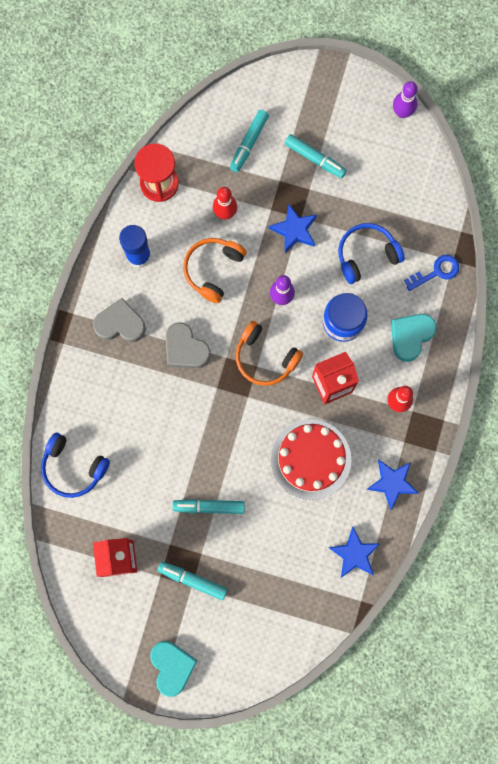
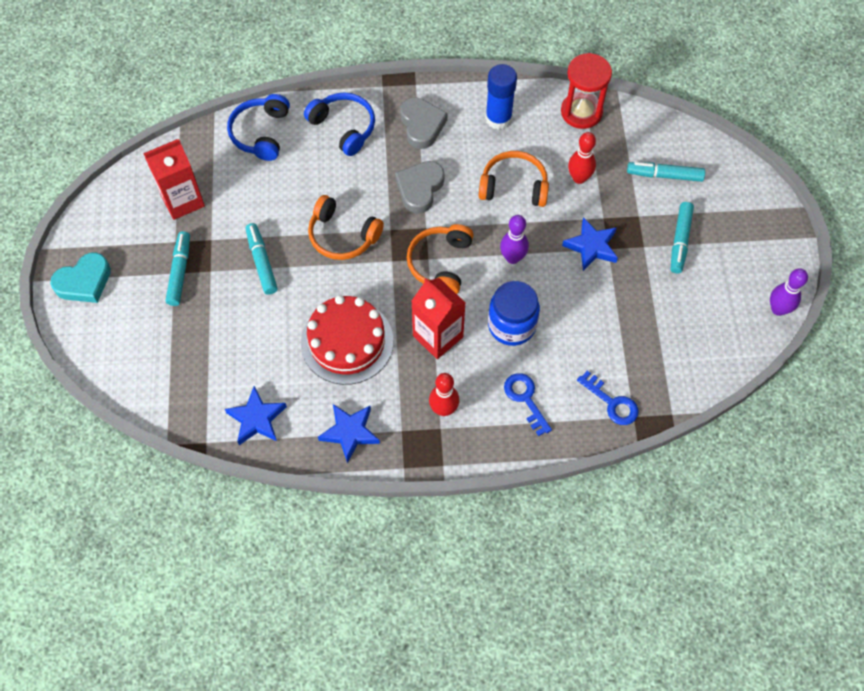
camera: 70 degrees right, 15 degrees down
blue headphones [338,223,405,284] -> blue headphones moved to [304,92,375,156]
turquoise heart [391,314,436,362] -> blue key [504,373,552,436]
none -> orange headphones [308,195,384,260]

